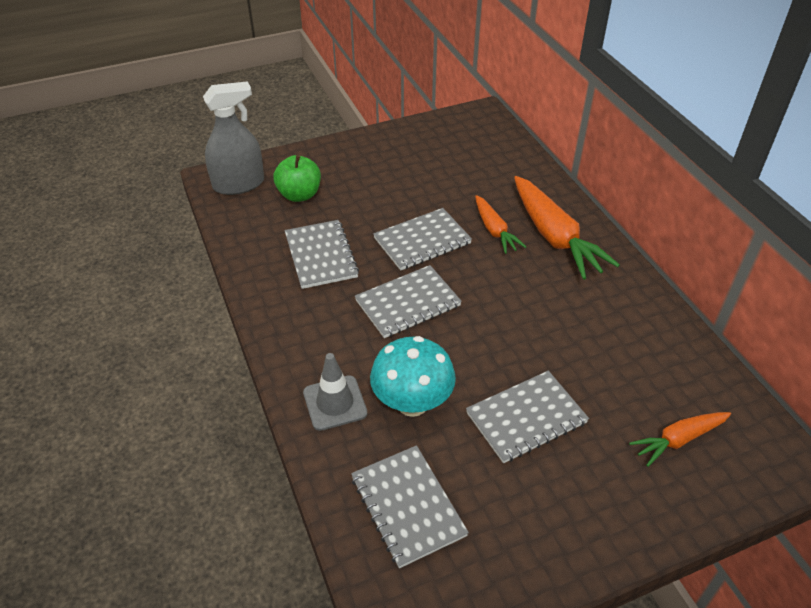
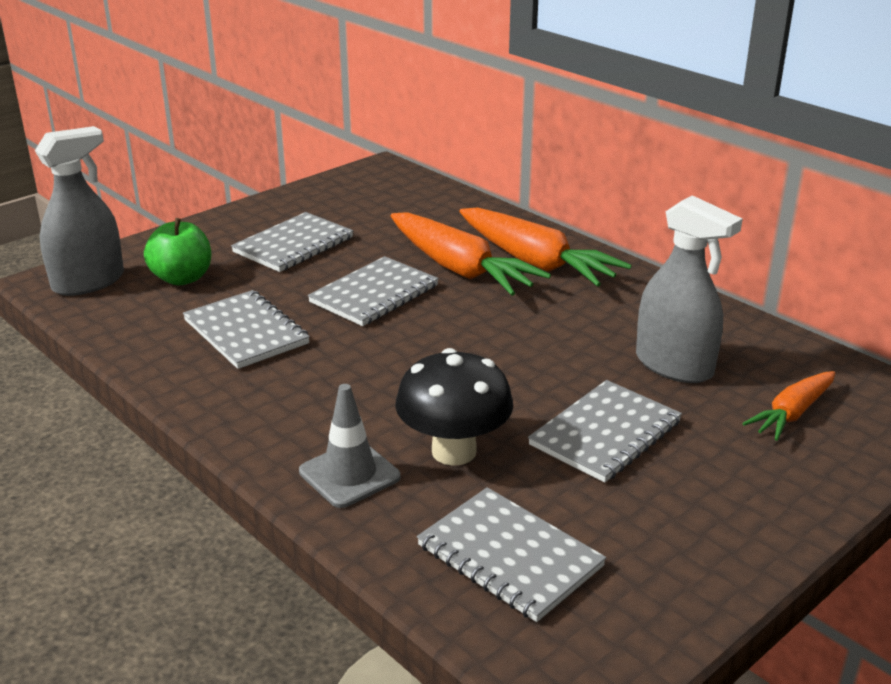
camera: 20 degrees left, 15 degrees down
grey notebook [355,265,462,338] -> grey notebook moved to [231,212,353,272]
turquoise mushroom [370,336,456,417] -> black mushroom [395,348,513,466]
orange carrot [475,195,526,254] -> orange carrot [391,212,551,296], size x1.76
none -> grey spray bottle [636,195,743,383]

